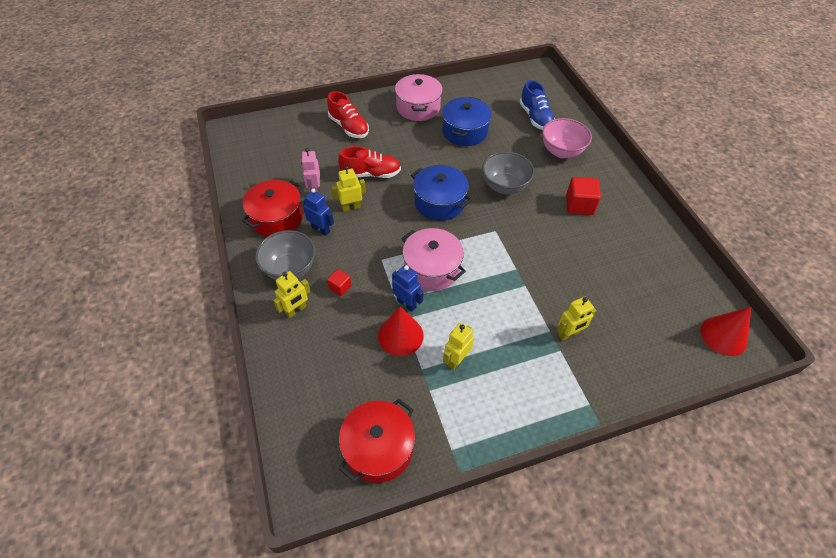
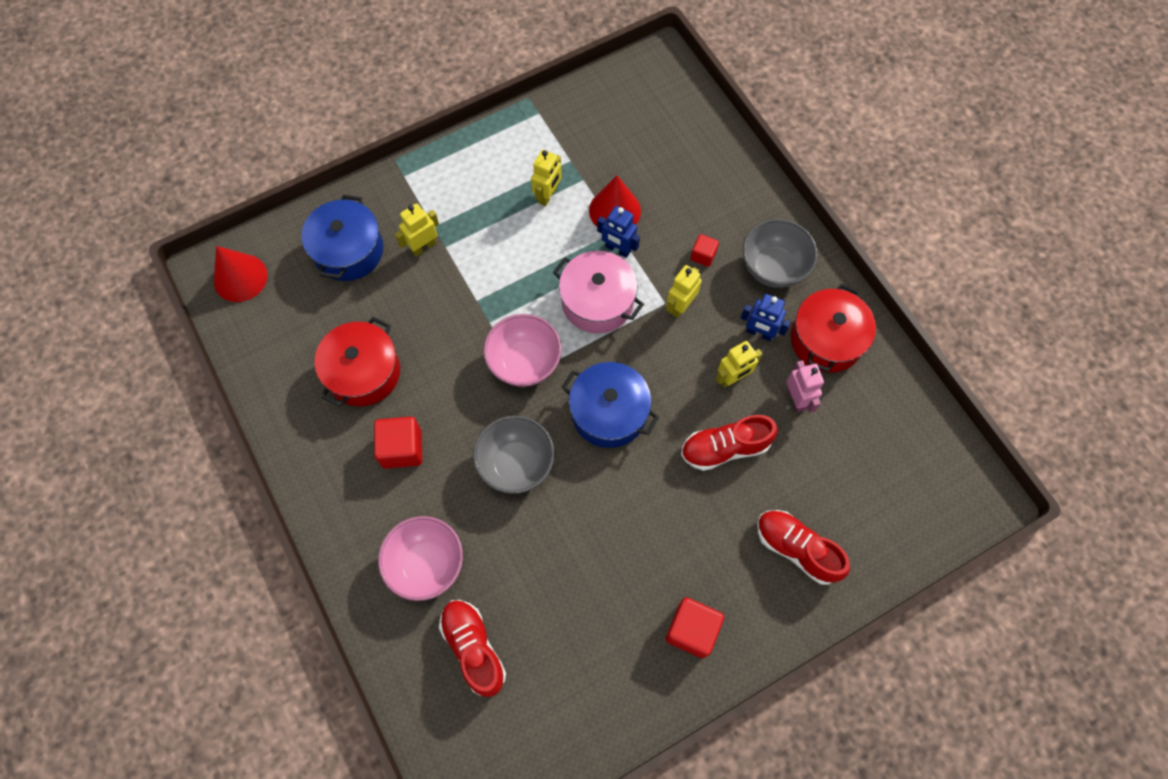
camera: 170 degrees right, 15 degrees up
yellow robot [273,271,311,318] -> yellow robot moved to [666,265,702,318]
red pot [339,399,415,483] -> red pot moved to [314,317,400,407]
pink pot [395,74,443,121] -> red cube [665,597,724,658]
blue pot [442,97,492,146] -> blue pot moved to [302,195,383,281]
blue shoe [520,80,555,130] -> red shoe [439,600,506,697]
none -> pink bowl [484,314,562,387]

